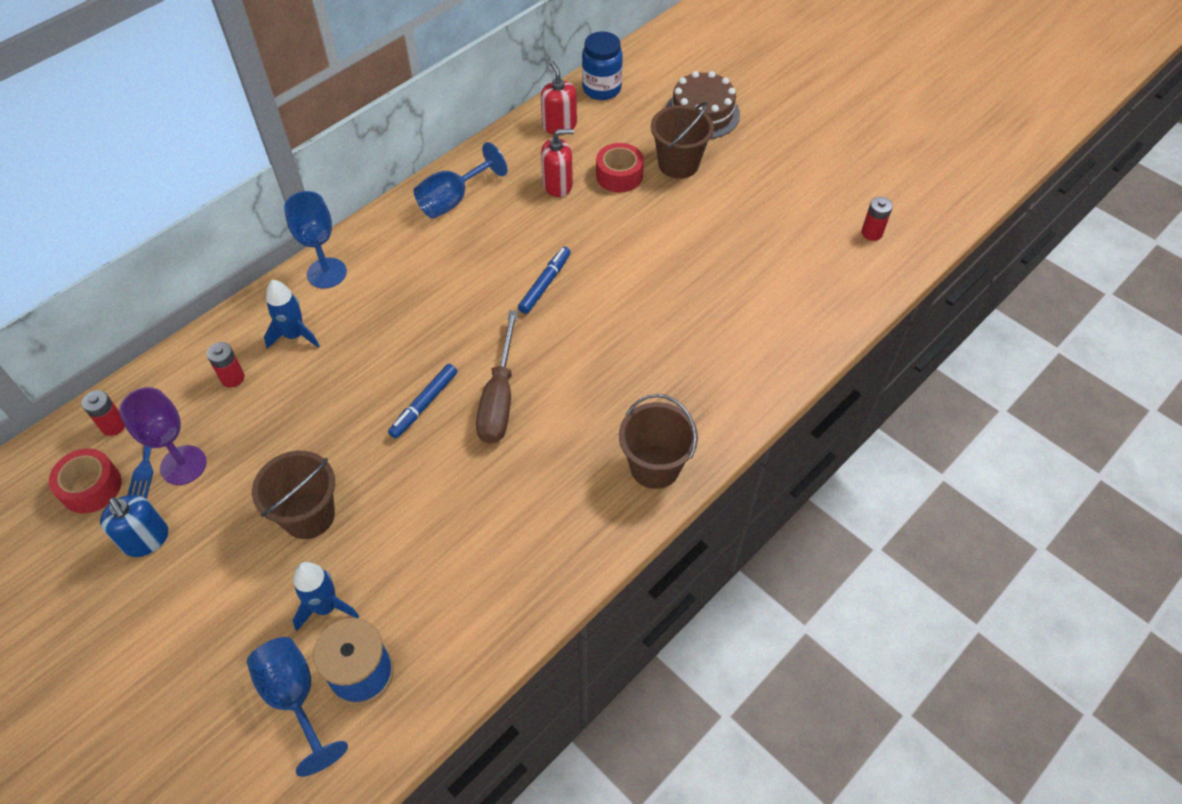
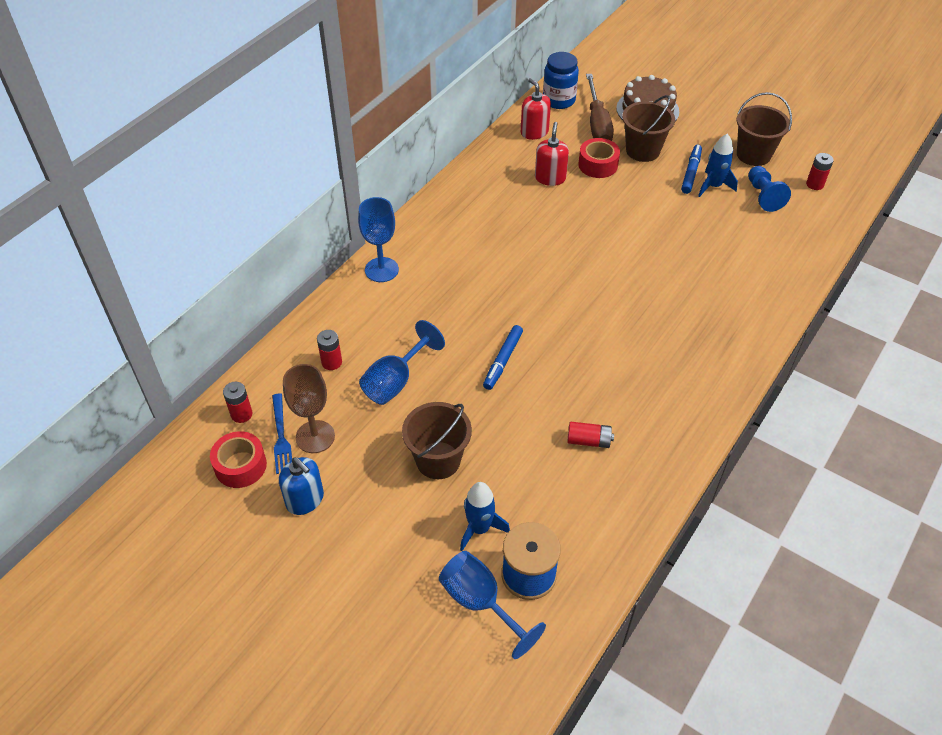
camera: 10 degrees left, 5 degrees down
purple goblet [119,387,206,485] -> brown goblet [283,364,335,453]
blue rocket [264,280,320,349] -> blue rocket moved to [698,134,738,197]
blue goblet [414,142,507,218] -> blue goblet moved to [359,320,445,405]
brown screwdriver [476,310,518,444] -> brown screwdriver moved to [586,74,614,141]
blue marker [518,247,571,314] -> blue marker moved to [681,145,702,194]
red soap dispenser [541,129,574,197] -> red soap dispenser turned 60 degrees counterclockwise [535,122,569,186]
brown bucket [619,394,698,489] -> brown bucket moved to [737,92,792,166]
none -> red battery [567,422,614,448]
none -> blue pawn [748,166,791,212]

